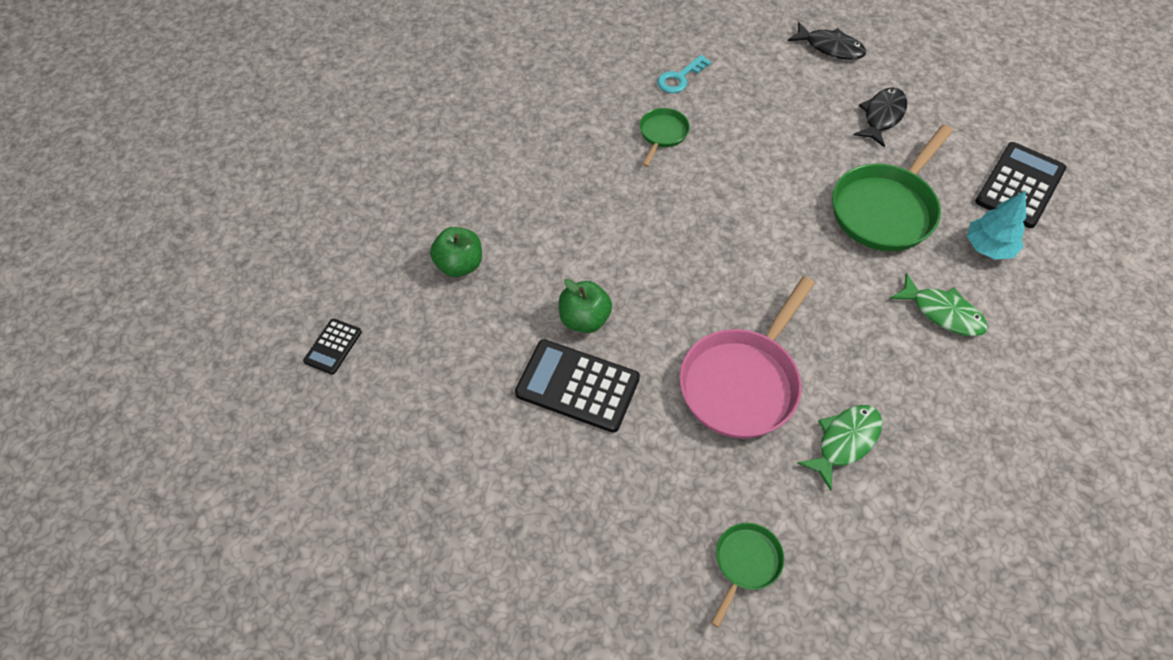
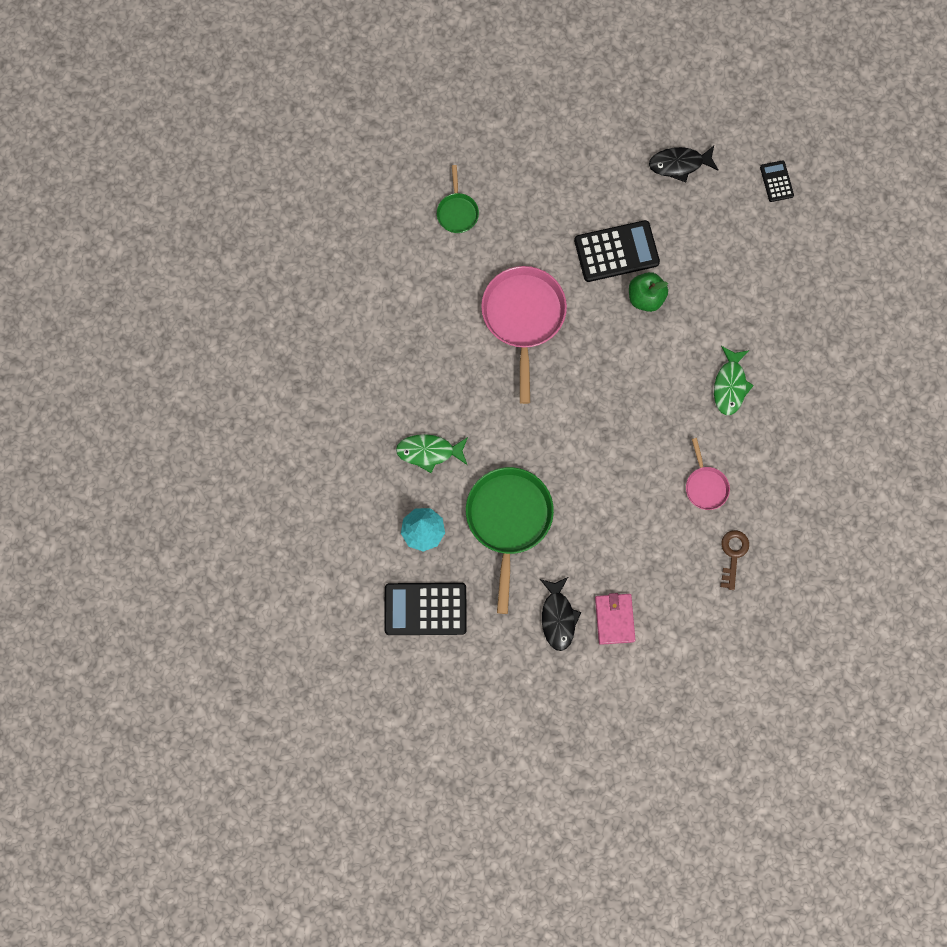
camera: 145 degrees right, 20 degrees up
green apple [430,227,482,277] -> none
green pan [640,108,690,167] -> pink pan [686,438,730,510]
turquoise key [657,55,711,93] -> brown key [720,530,749,590]
black fish [788,22,866,60] -> black fish moved to [649,146,719,182]
green fish [797,405,882,490] -> green fish moved to [714,346,754,415]
black calculator [975,142,1066,228] -> black calculator turned 90 degrees clockwise [384,583,467,635]
none -> pink wallet [595,593,635,645]

